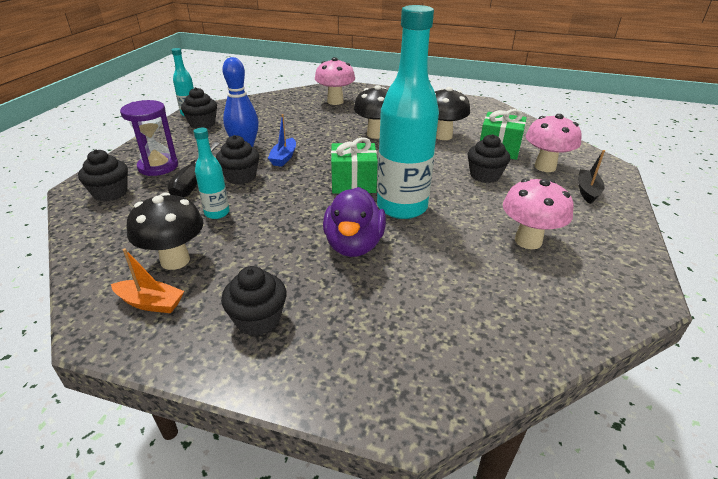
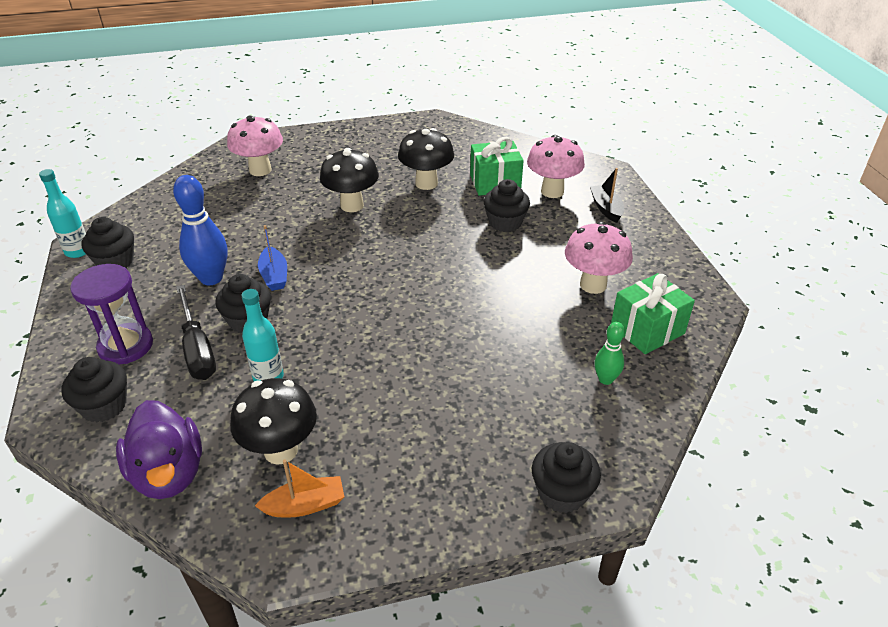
camera: 30 degrees left, 5 degrees up
black cupcake [221,266,286,336] -> black cupcake moved to [532,442,601,513]
purple duck [323,187,386,257] -> purple duck moved to [116,400,202,499]
green gift [331,137,378,193] -> green gift moved to [611,273,695,354]
turquoise bottle [377,5,439,219] -> none
none -> green bowling pin [595,322,625,385]

